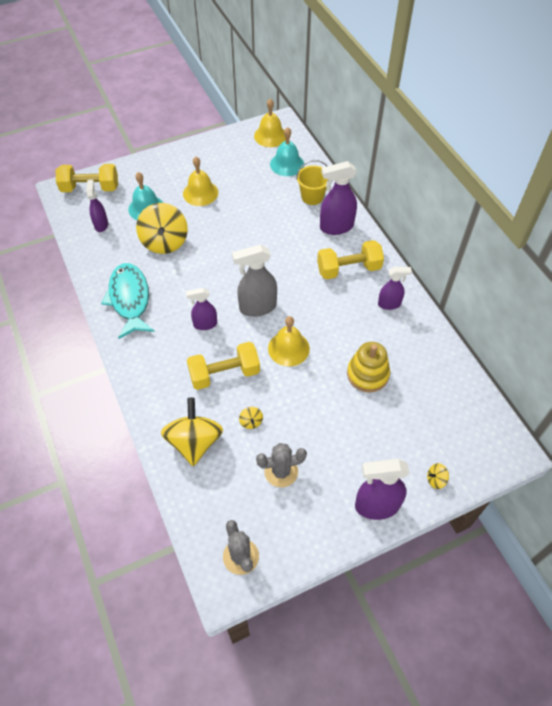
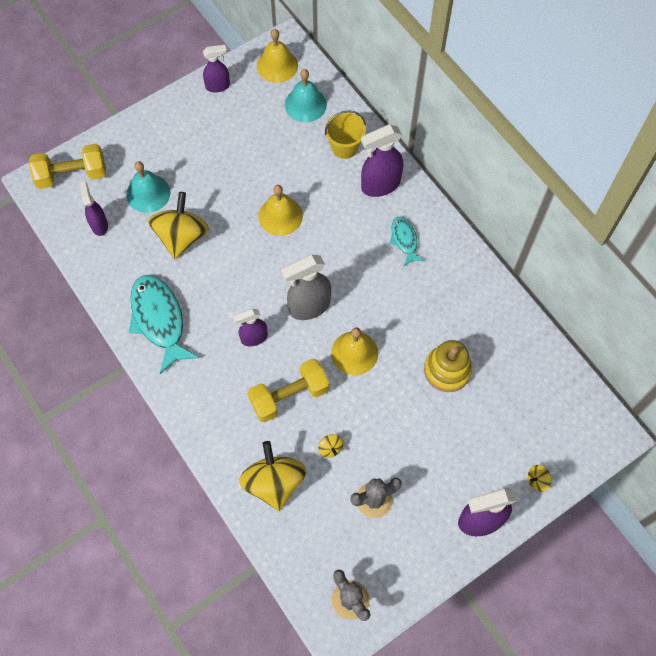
camera: 10 degrees left, 10 degrees up
yellow spinning top [136,203,188,254] -> yellow spinning top turned 150 degrees counterclockwise [148,192,209,259]
yellow bell [183,157,218,206] -> yellow bell moved to [258,185,303,236]
yellow dumbbell [317,240,384,280] -> turquoise fish [390,217,424,266]
purple spray bottle [378,267,412,310] -> purple spray bottle moved to [203,45,230,93]

